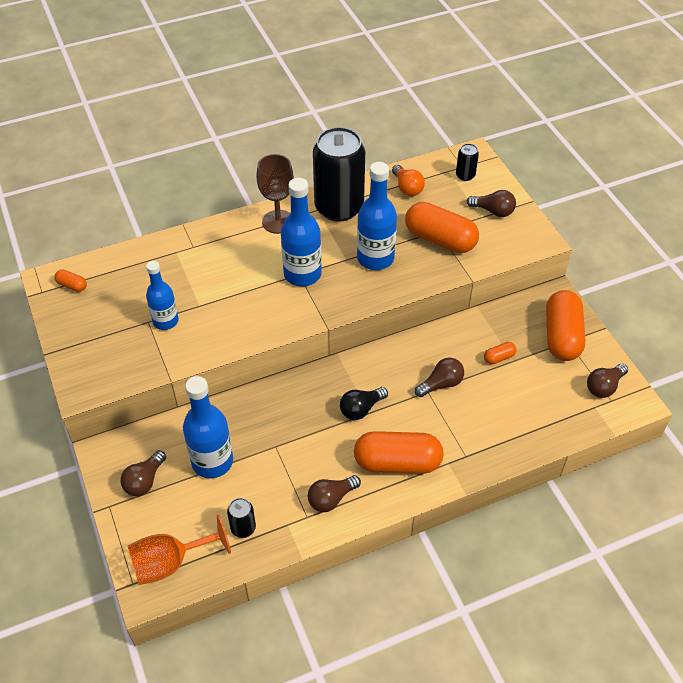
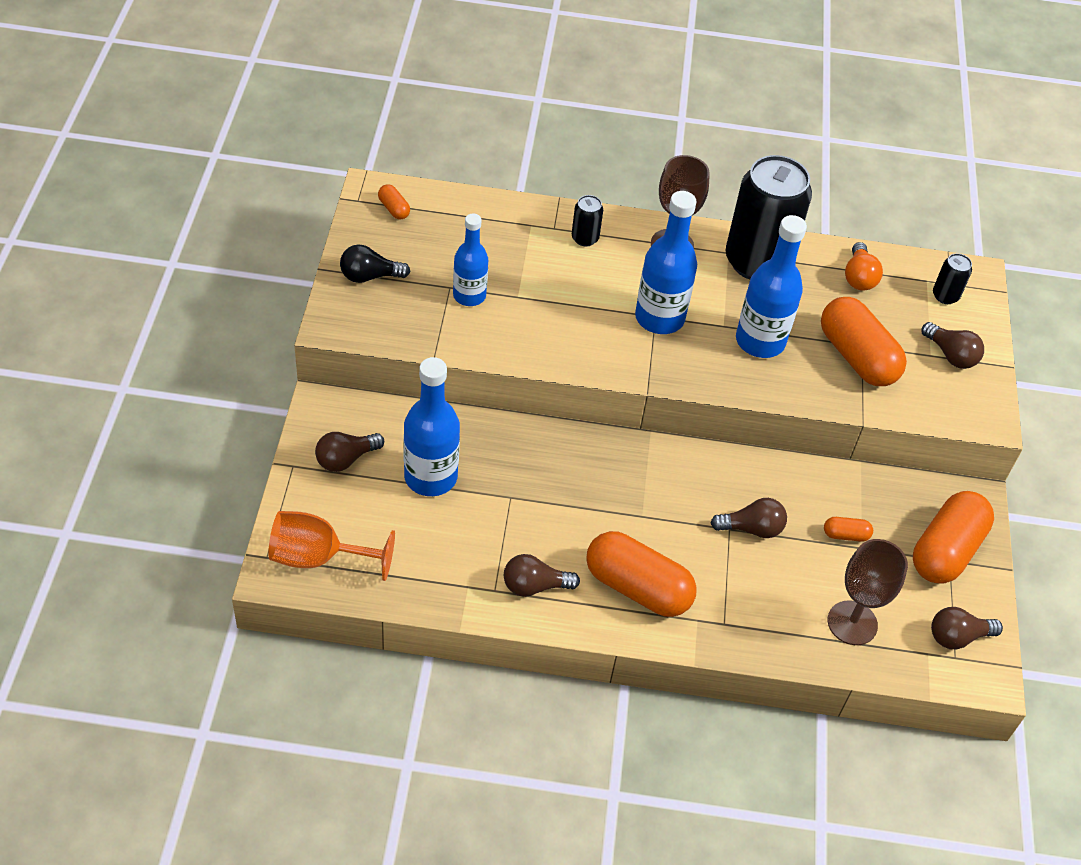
camera: 25 degrees right, 0 degrees up
black can [227,498,256,538] -> black can moved to [572,195,603,247]
black light bulb [340,387,388,420] -> black light bulb moved to [340,245,410,283]
none -> brown goblet [828,539,908,645]

